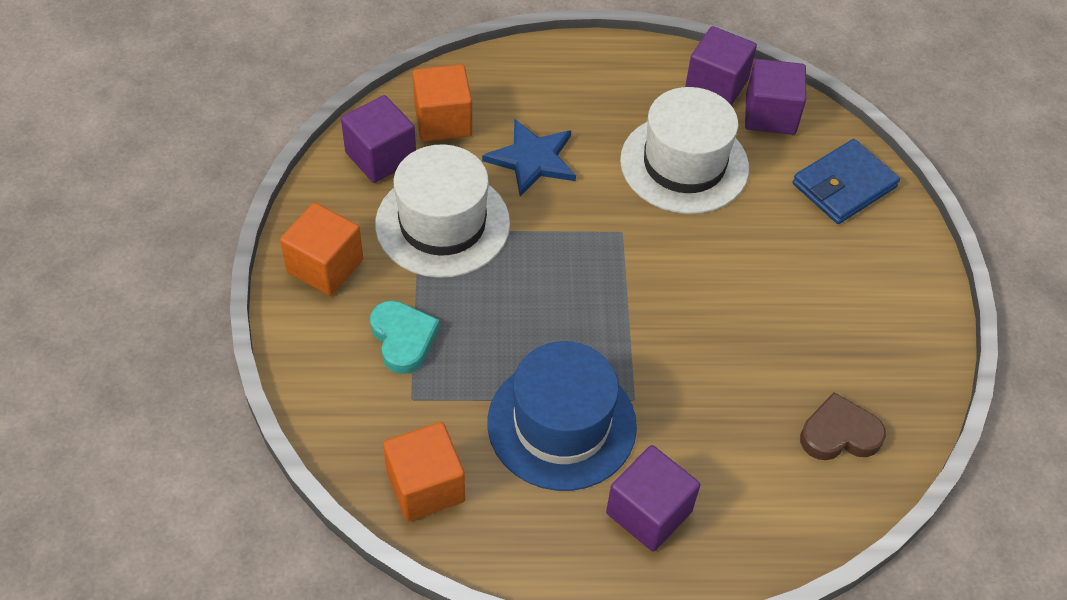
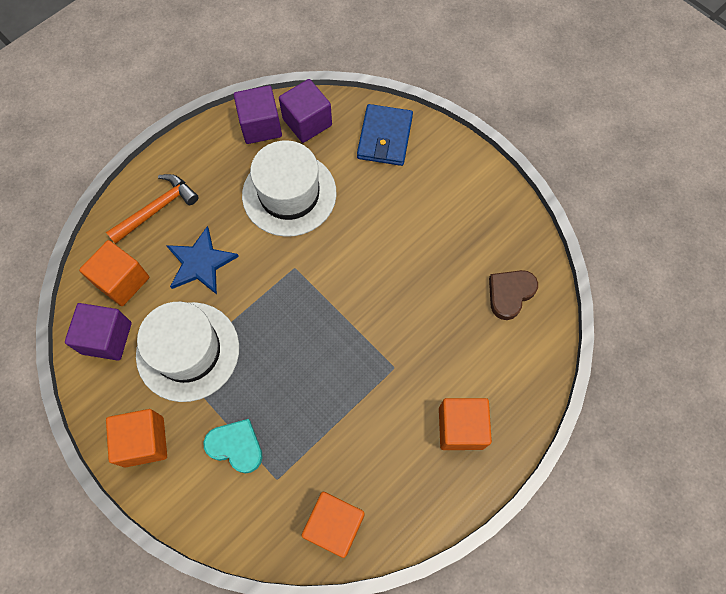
camera: 40 degrees left, 15 degrees up
blue hat [487,341,637,491] -> none
purple cube [606,445,700,552] -> orange cube [439,398,492,450]
none -> orange hammer [106,174,199,244]

